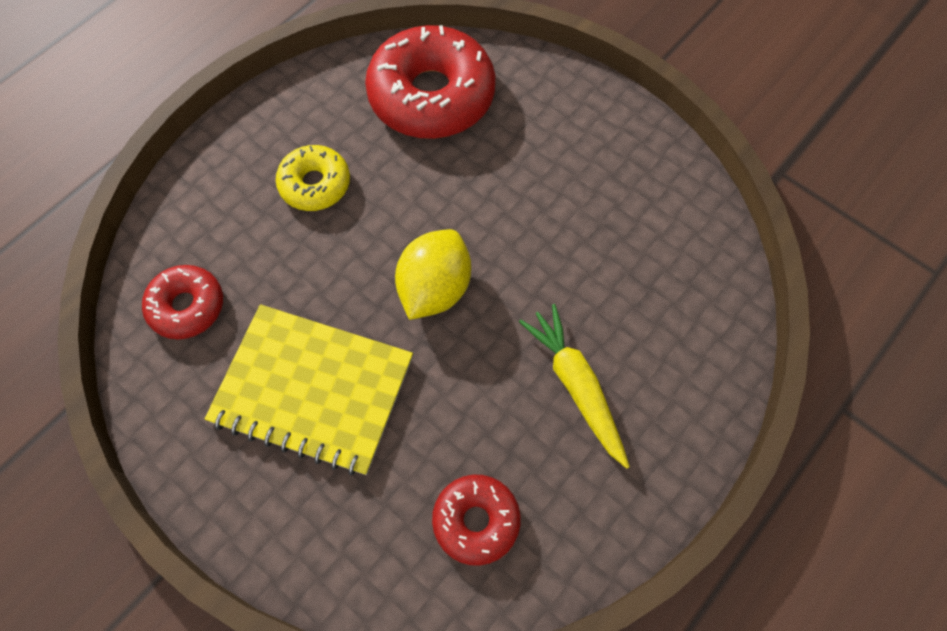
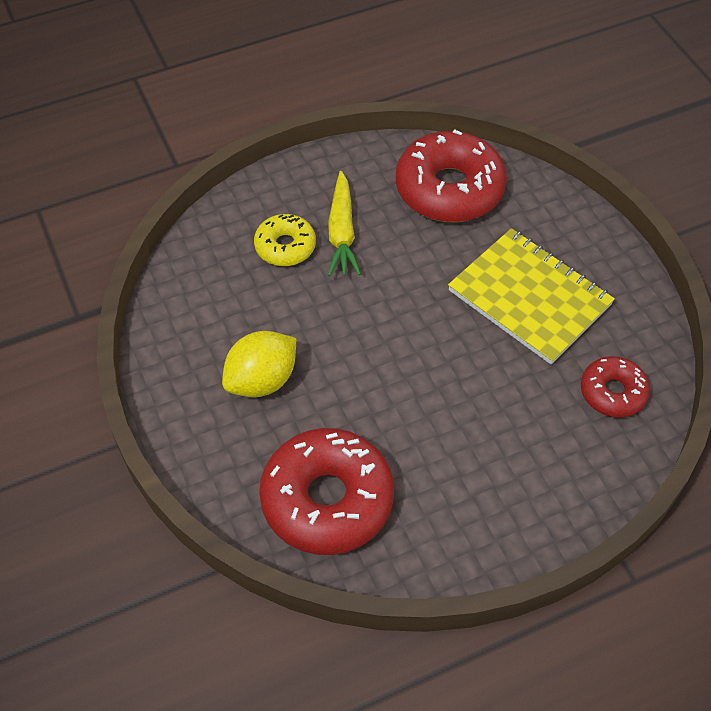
camera: 155 degrees left, 10 degrees down
yellow donut [276,145,350,211] -> yellow donut moved to [254,214,316,266]
yellow lemon [395,229,471,320] -> yellow lemon moved to [222,331,296,397]
red donut [432,475,521,566] -> red donut [396,129,507,222], size x1.85

